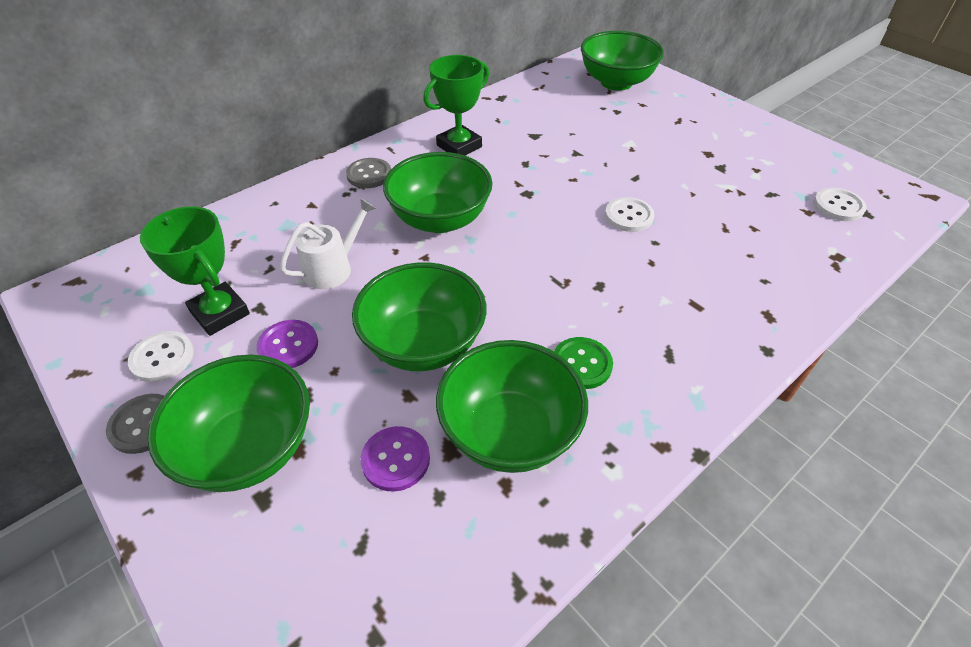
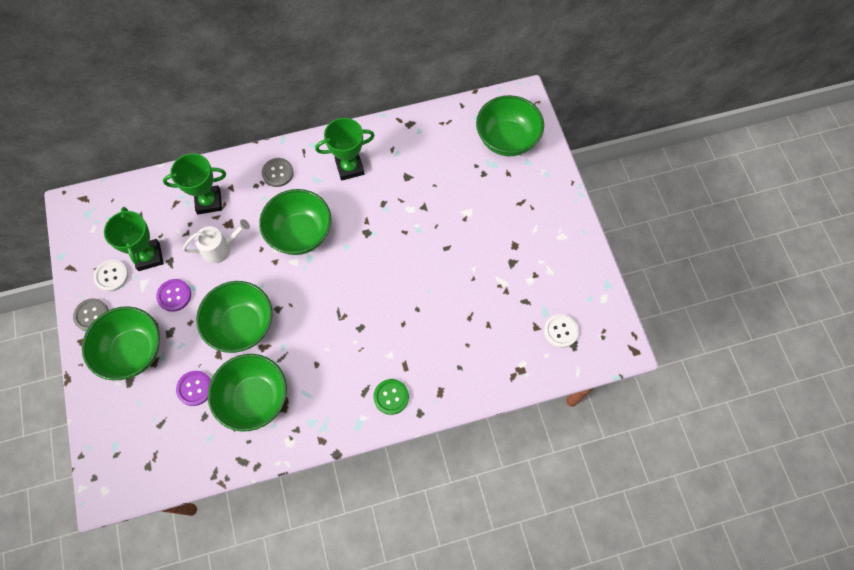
camera: 25 degrees right, 20 degrees up
green button [554,337,613,389] -> green button moved to [373,379,409,415]
white button [605,197,654,232] -> none
none -> green trophy [163,153,226,214]

